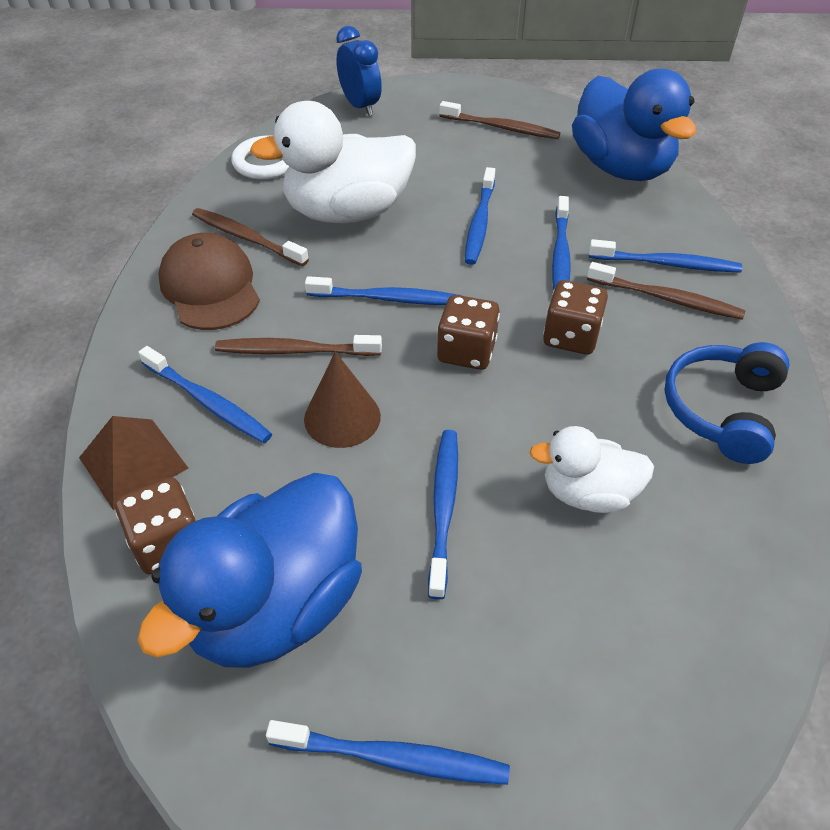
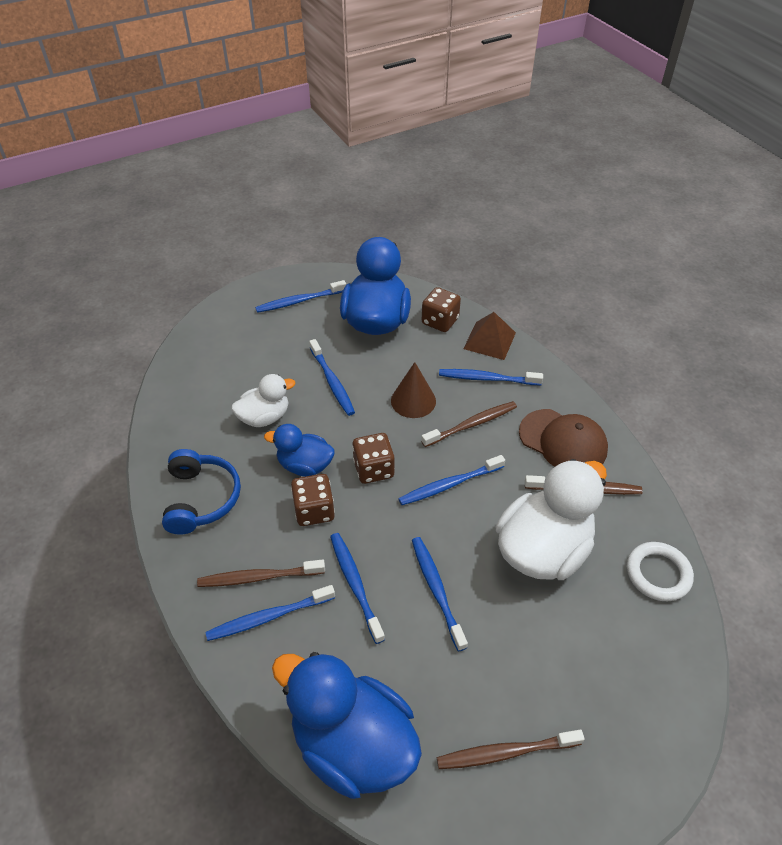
camera: 150 degrees right, 0 degrees up
blue clock [336,26,382,116] -> none
none -> blue duck [264,424,335,477]

